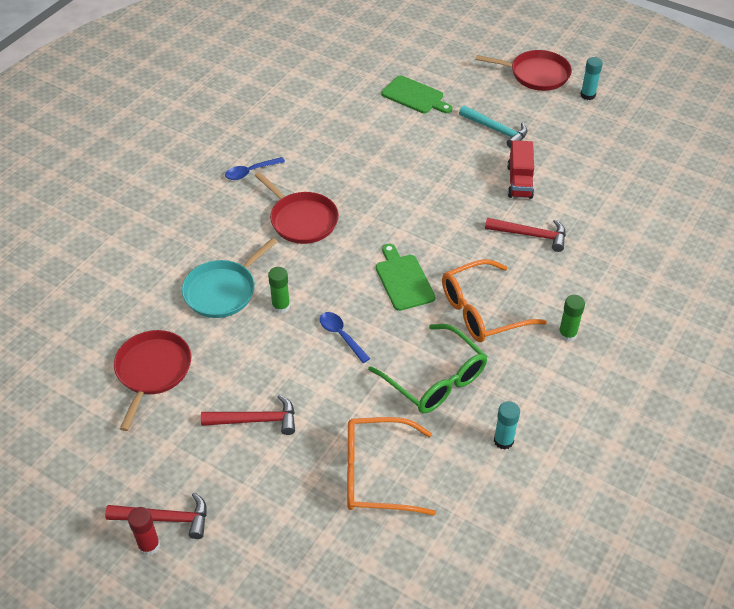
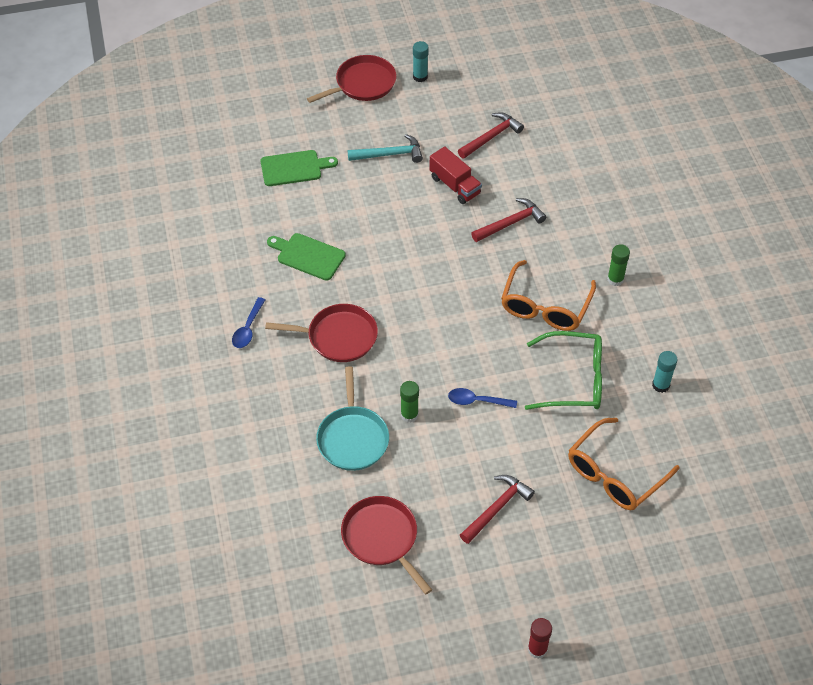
camera: 45 degrees left, 5 degrees up
red hammer [105,492,207,539] -> red hammer moved to [458,112,524,159]
green cutting board [376,244,435,311] -> green cutting board moved to [267,233,346,281]

